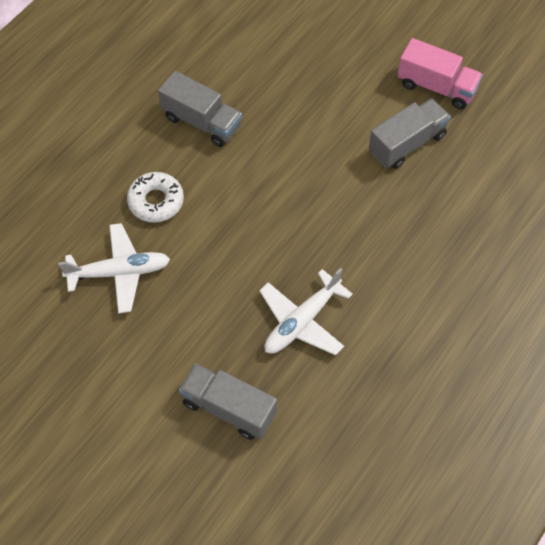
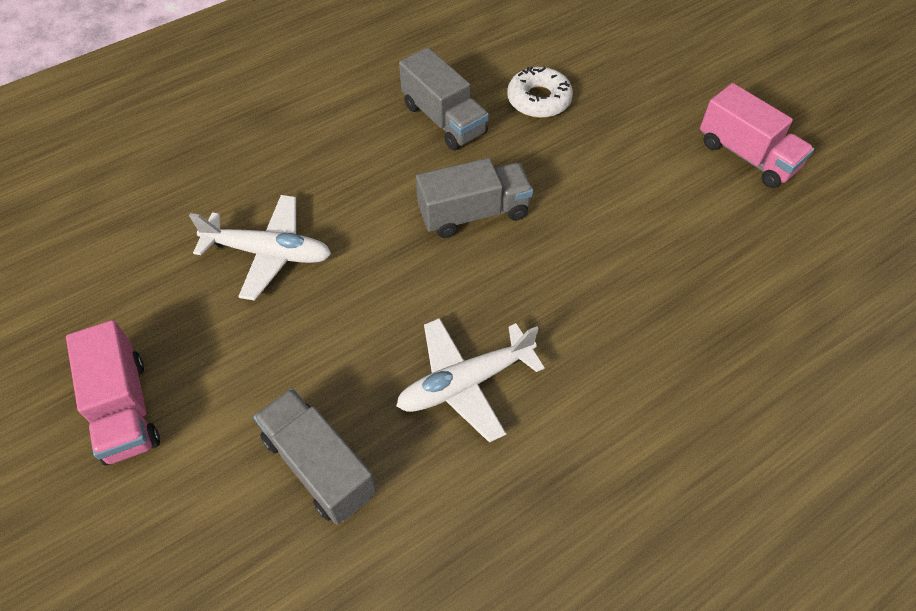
camera: 20 degrees right, 5 degrees down
white donut [127,172,184,223] -> white donut moved to [507,67,573,118]
grey truck [369,98,451,169] -> grey truck moved to [416,158,533,238]
none -> pink truck [66,320,160,465]

